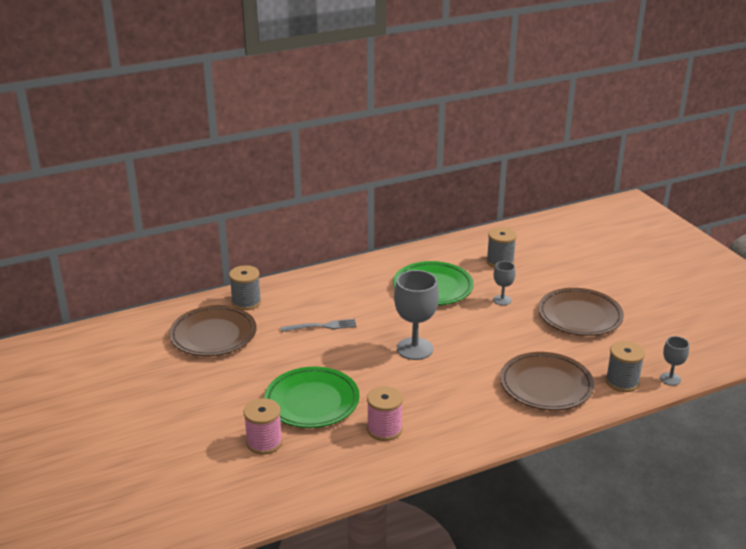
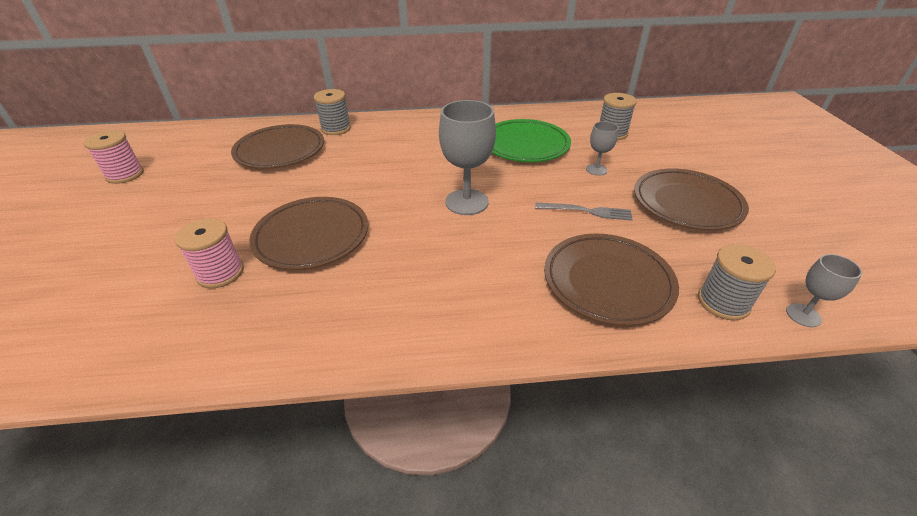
camera: 20 degrees right, 10 degrees up
green plate [264,367,360,428] -> brown plate [249,197,368,270]
grey fork [280,319,357,332] -> grey fork moved to [535,203,633,221]
pink spool [367,386,403,441] -> pink spool moved to [84,130,144,184]

